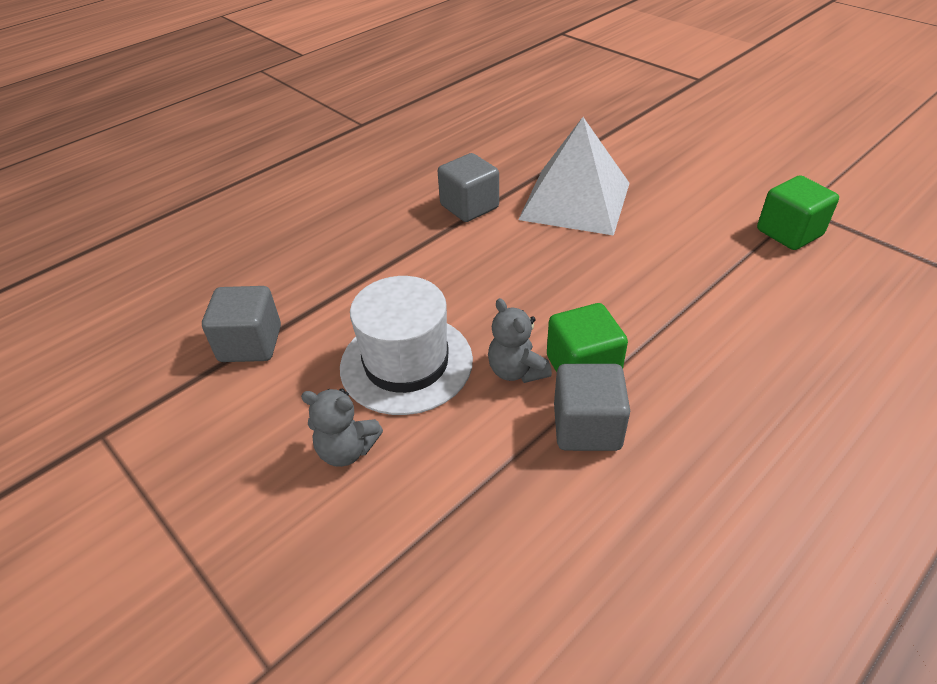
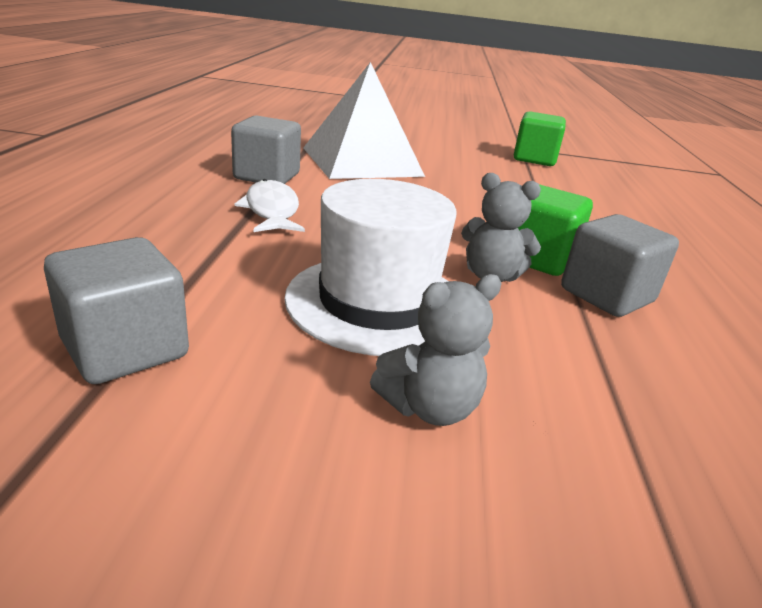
camera: 45 degrees left, 15 degrees down
none -> white fish [235,179,305,232]

